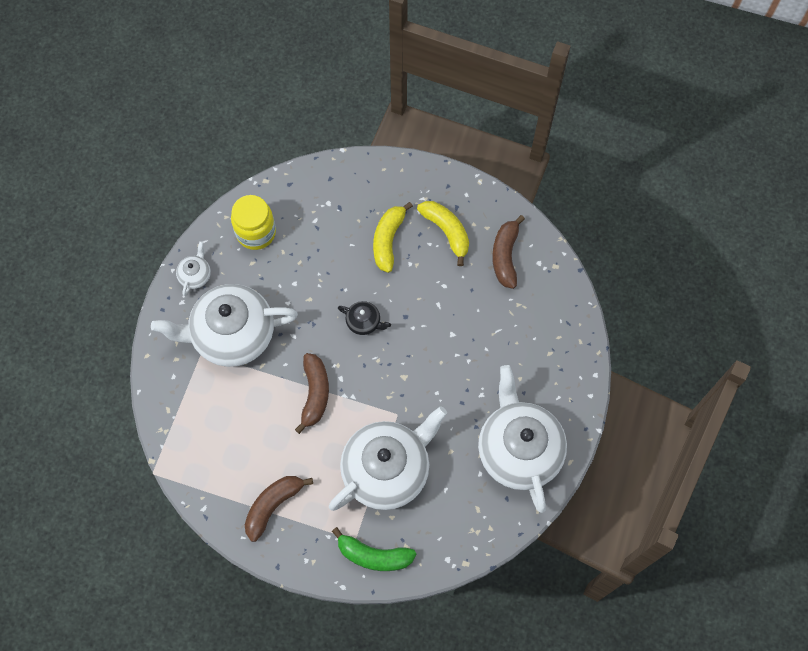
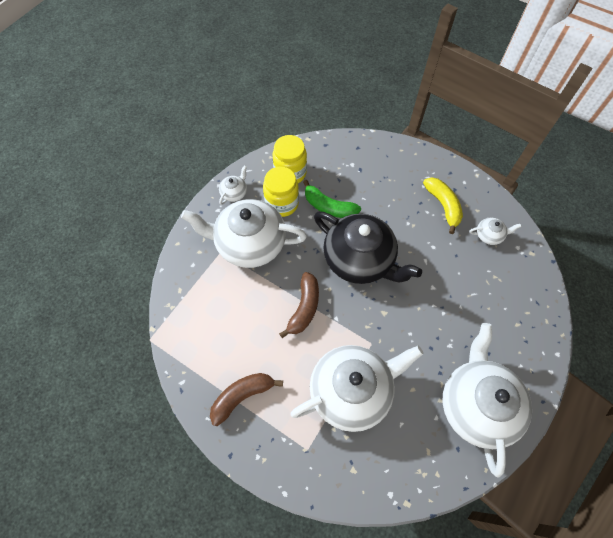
camera: 15 degrees right, 5 degrees down
green banana [332,527,416,571] -> green banana moved to [303,180,361,218]
black teapot [338,301,391,335] -> black teapot [314,212,422,284], size x2.41
yellow banana [373,202,413,273] -> none
brown banana [492,215,525,289] -> white teapot [470,217,522,245]
none -> yellow jar [263,167,299,217]

